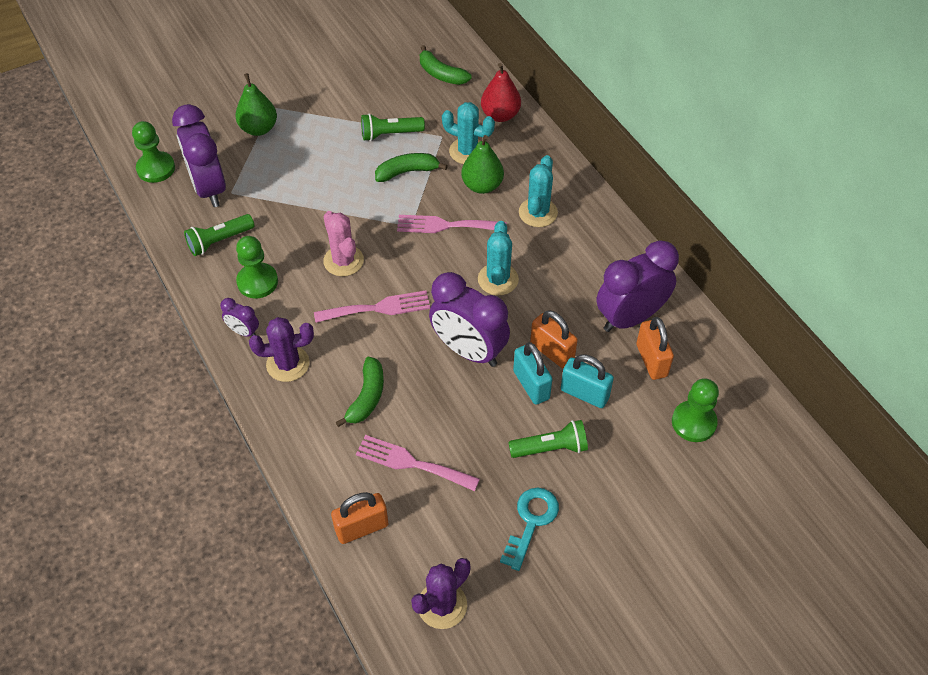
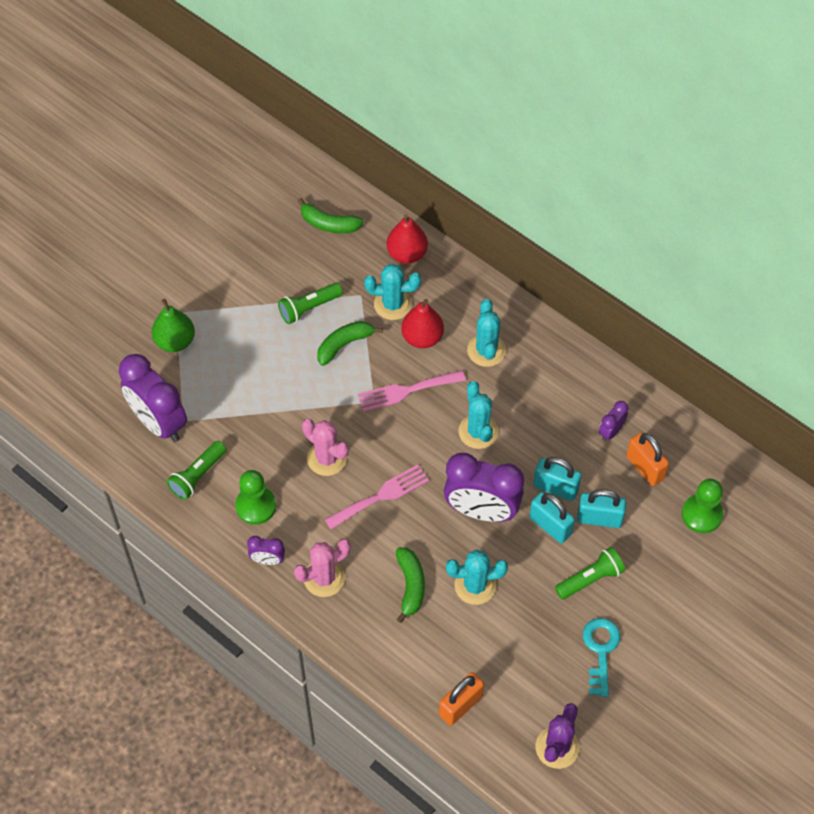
camera: 20 degrees left, 5 degrees up
green pawn [132,121,175,183] -> none
purple cactus [249,317,314,382] -> pink cactus [294,539,351,597]
pink fork [356,435,480,491] -> none
green pear [461,135,504,194] -> red pear [401,299,444,348]
orange padlock [530,310,578,368] -> turquoise padlock [533,457,581,501]
purple clock [596,240,679,332] -> purple clock [599,401,628,442], size x0.46
none -> turquoise cactus [446,549,508,605]

